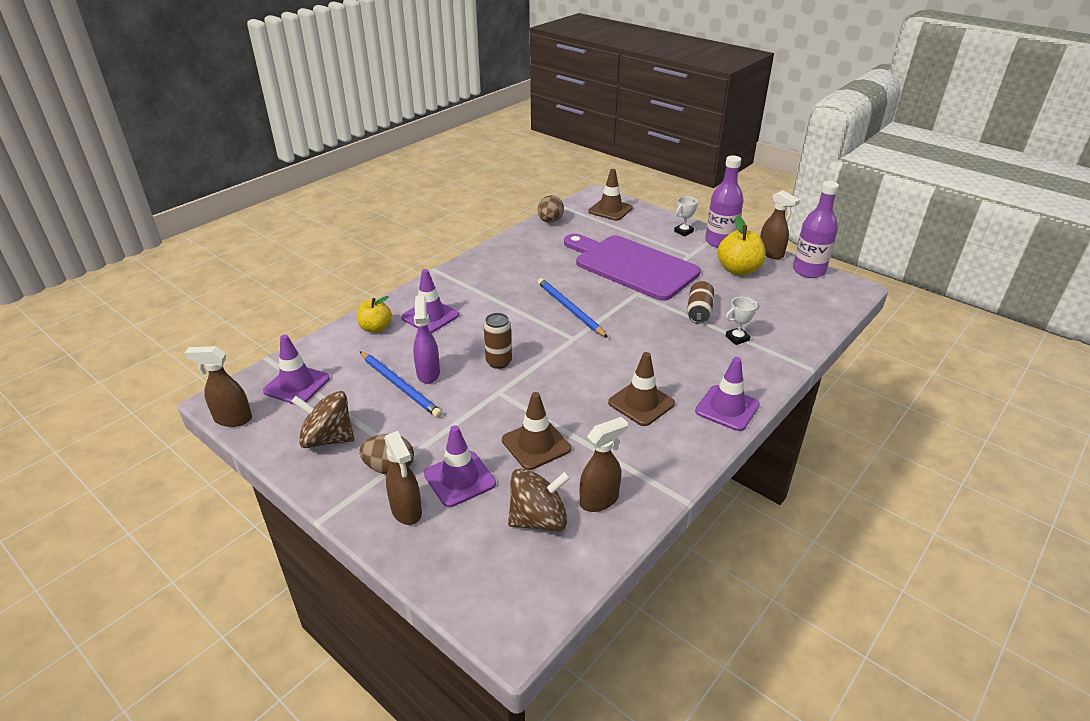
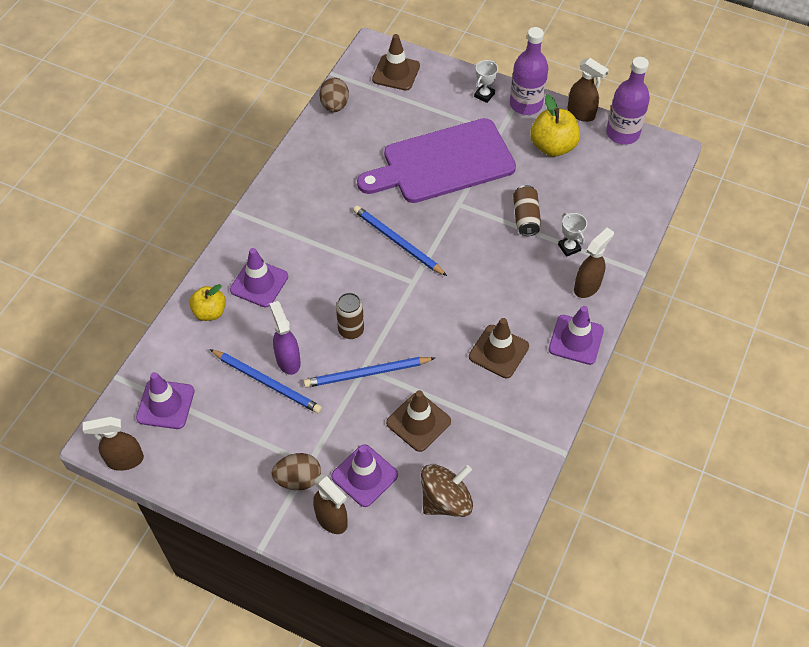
camera: 15 degrees left, 20 degrees up
brown spinning top [291,391,354,448] -> none
purple cutting board [564,234,701,301] -> purple cutting board turned 45 degrees counterclockwise [357,118,516,203]
brown spray bottle [580,417,628,512] -> brown spray bottle moved to [574,227,614,298]
white trophy [726,297,759,345] -> white trophy turned 75 degrees counterclockwise [558,212,587,257]
none -> blue pencil [304,357,435,388]

